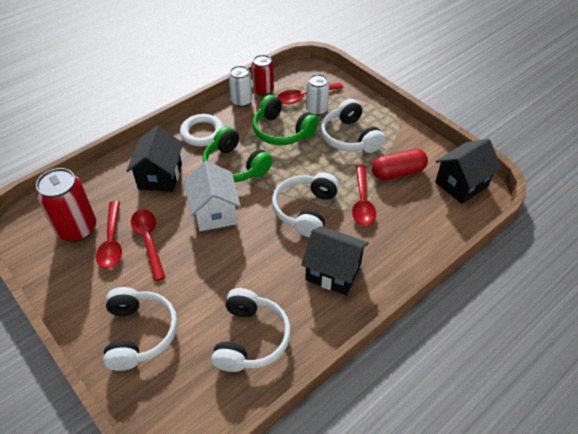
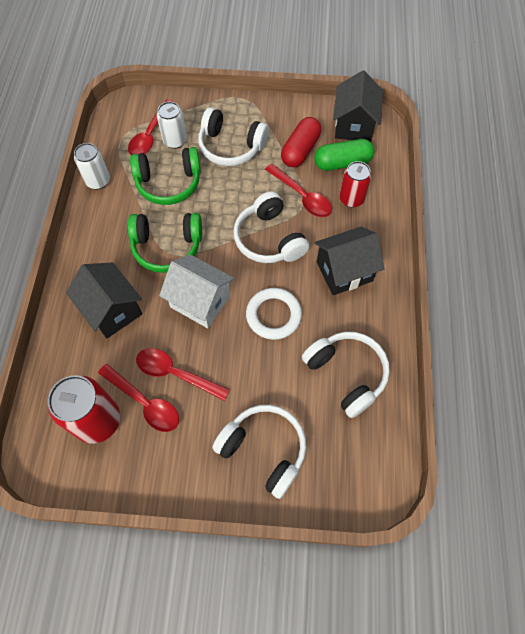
camera: 45 degrees left, 15 degrees up
white ring [180,114,224,147] -> white ring moved to [246,288,302,340]
red can [252,55,274,96] -> red can moved to [339,161,371,208]
none -> green capsule [314,139,374,171]

